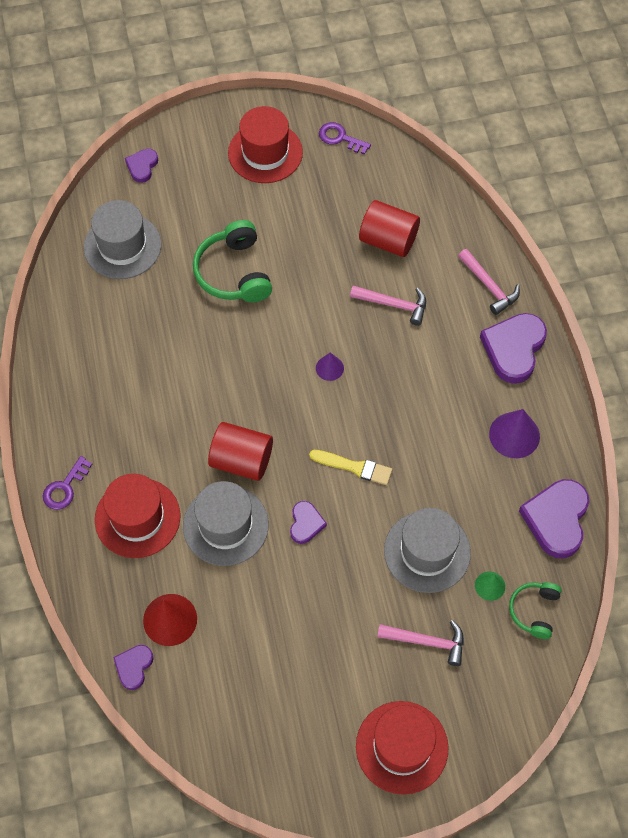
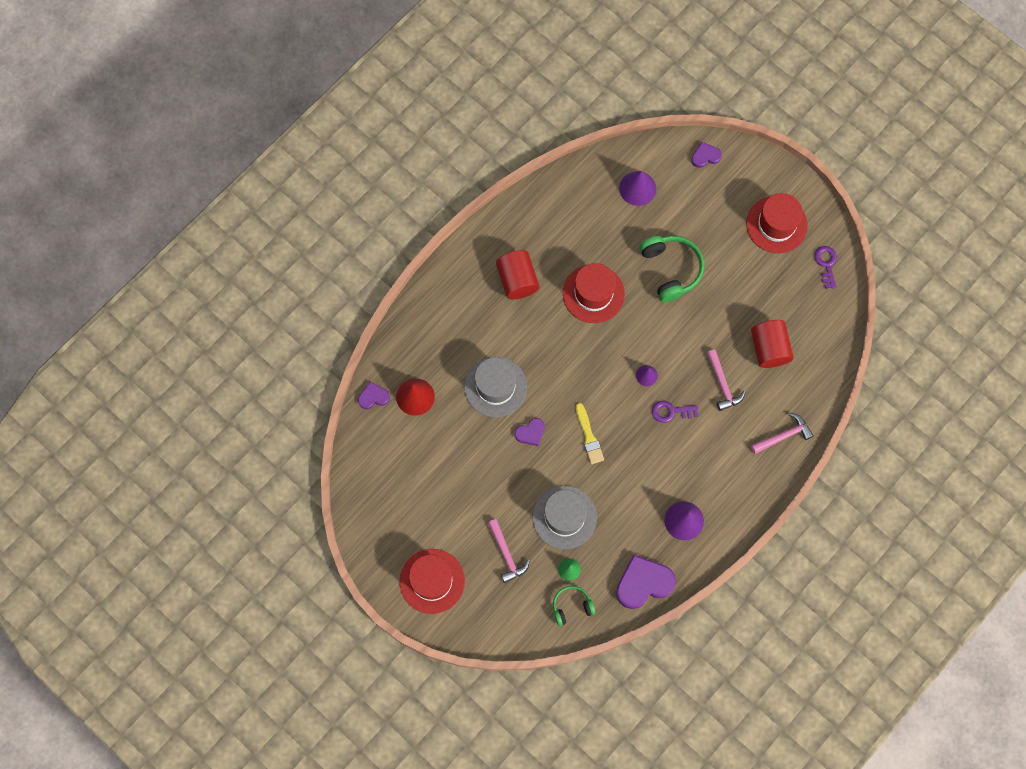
camera: 55 degrees right, 10 degrees up
purple key [43,456,92,510] -> purple key moved to [652,400,698,423]
grey hat [84,200,161,279] -> purple cone [619,171,656,206]
red hat [95,474,180,558] -> red hat moved to [563,263,625,323]
green headphones [193,220,272,302] -> green headphones turned 120 degrees clockwise [639,236,704,302]
red cylinder [208,422,273,481] -> red cylinder moved to [496,250,540,300]
pink hammer [458,249,520,315] -> pink hammer turned 135 degrees counterclockwise [751,413,814,454]
purple heart [480,313,547,384] -> none

